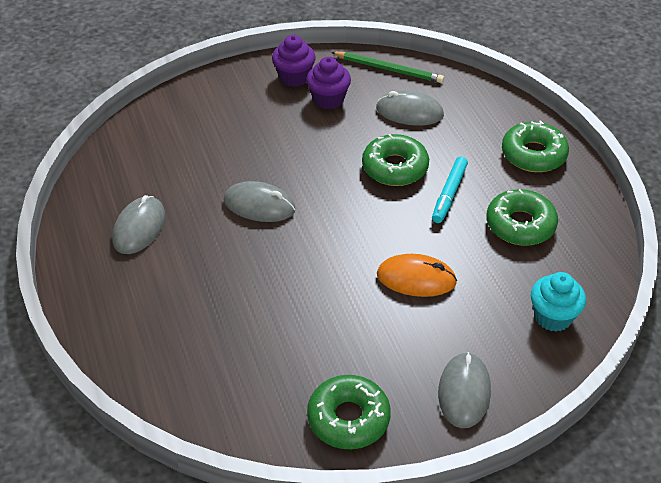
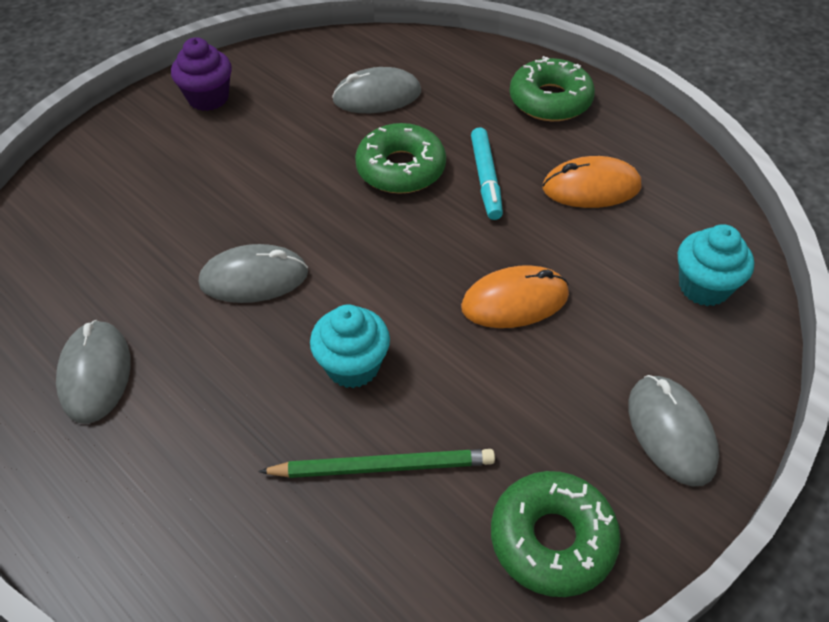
camera: 25 degrees left, 5 degrees up
purple cupcake [306,57,351,109] -> none
green pencil [331,52,444,83] -> green pencil moved to [258,449,495,478]
green donut [486,189,558,246] -> orange mouse [542,156,641,208]
none -> turquoise cupcake [310,304,390,388]

